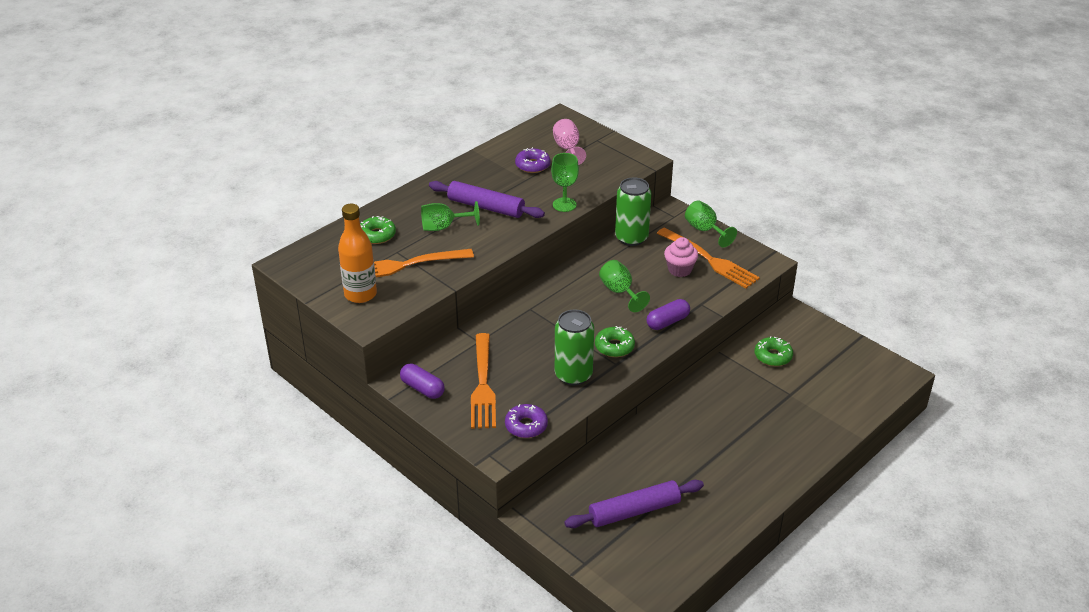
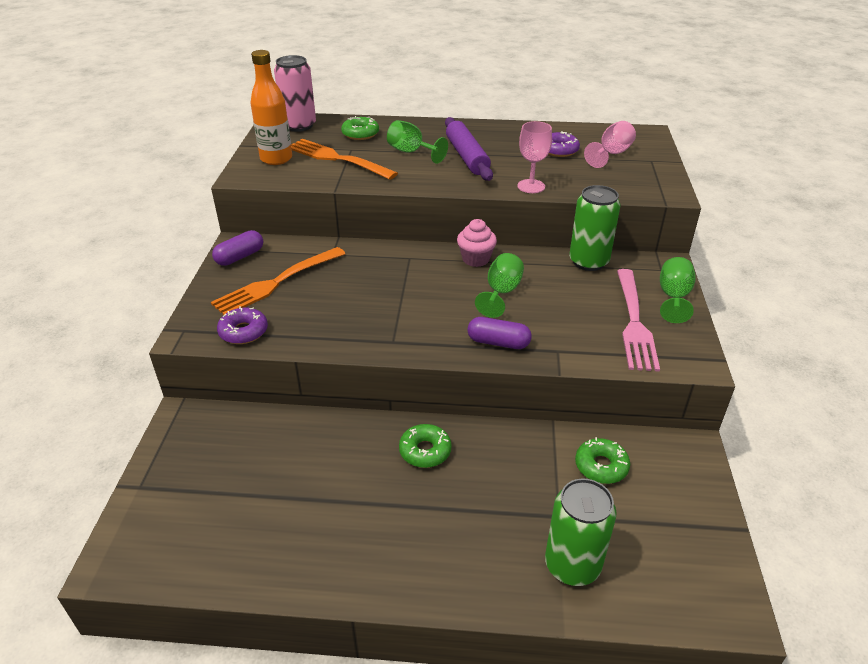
camera: 50 degrees right, 0 degrees up
purple capsule [400,364,445,399] -> purple capsule turned 45 degrees clockwise [212,230,263,266]
green goblet [551,153,579,212] -> pink goblet [517,121,552,193]
green can [555,309,594,385] -> green can moved to [545,478,617,586]
purple rolling pin [564,480,704,528] -> none
green donut [595,326,635,357] -> green donut moved to [399,424,452,468]
orange fork [657,228,760,289] -> pink fork [617,269,660,372]
pink cupcake [664,237,698,277] -> pink cupcake moved to [457,219,497,267]
none -> pink can [274,55,316,132]

